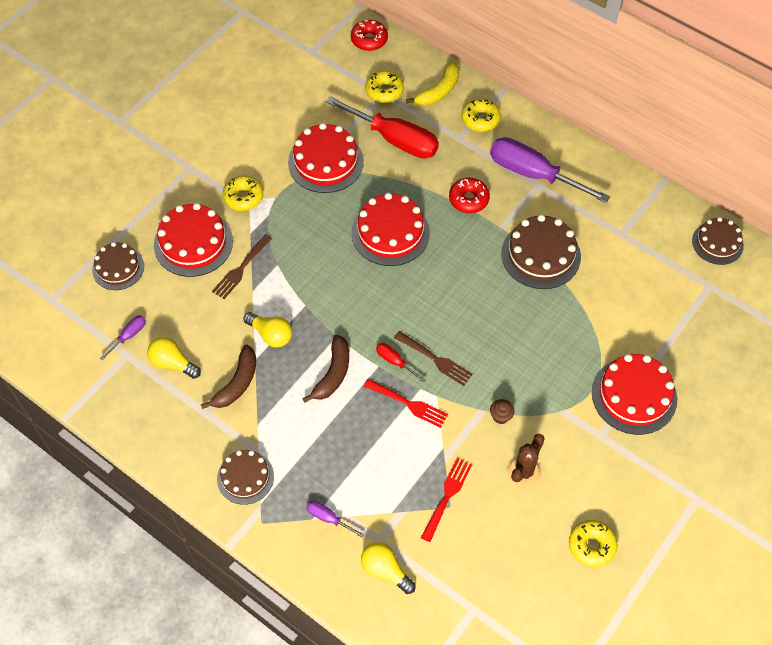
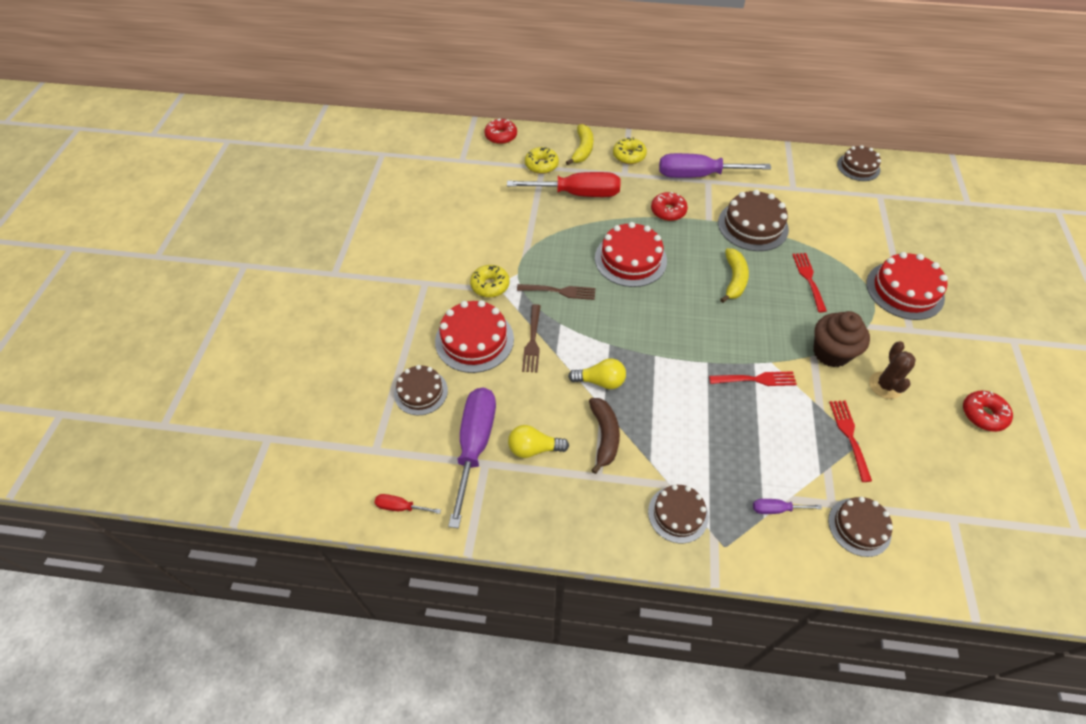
camera: 30 degrees left, 5 degrees down
purple screwdriver [100,315,146,360] -> purple screwdriver [448,387,496,528], size x2.32
red cake [288,123,364,193] -> none
brown banana [302,335,349,403] -> none
yellow light bulb [361,542,416,594] -> brown cake [828,497,893,557]
red screwdriver [376,343,426,382] -> red screwdriver moved to [374,494,441,514]
brown fork [394,331,473,386] -> brown fork moved to [517,284,595,300]
brown cupcake [490,399,515,424] -> brown cupcake [813,311,870,367], size x2.27
yellow donut [569,520,618,567] -> red donut [963,391,1013,432]
none -> yellow banana [720,248,749,303]
none -> red fork [792,253,827,312]

